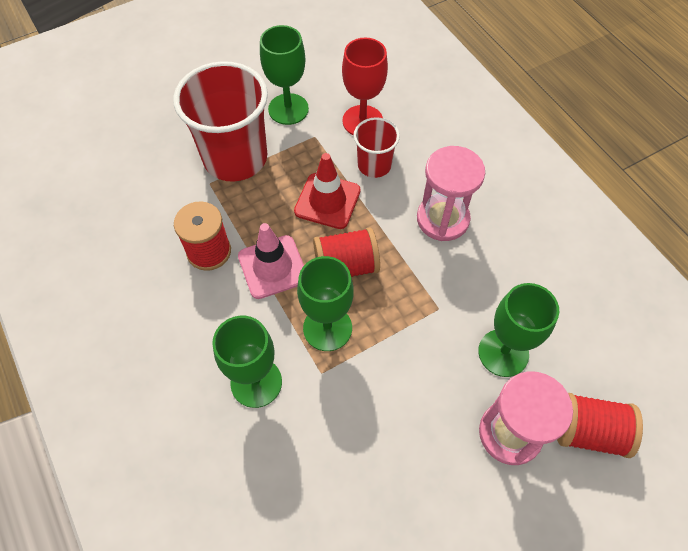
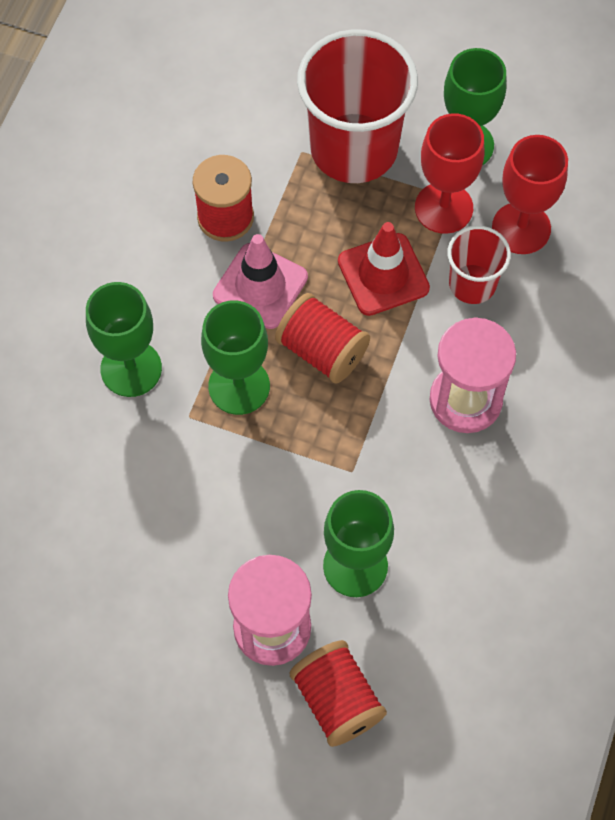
camera: 50 degrees right, 5 degrees up
none -> red goblet [415,113,484,234]

